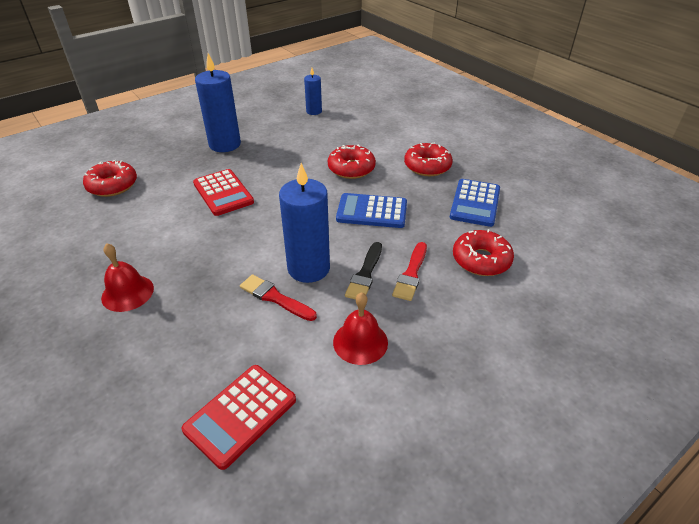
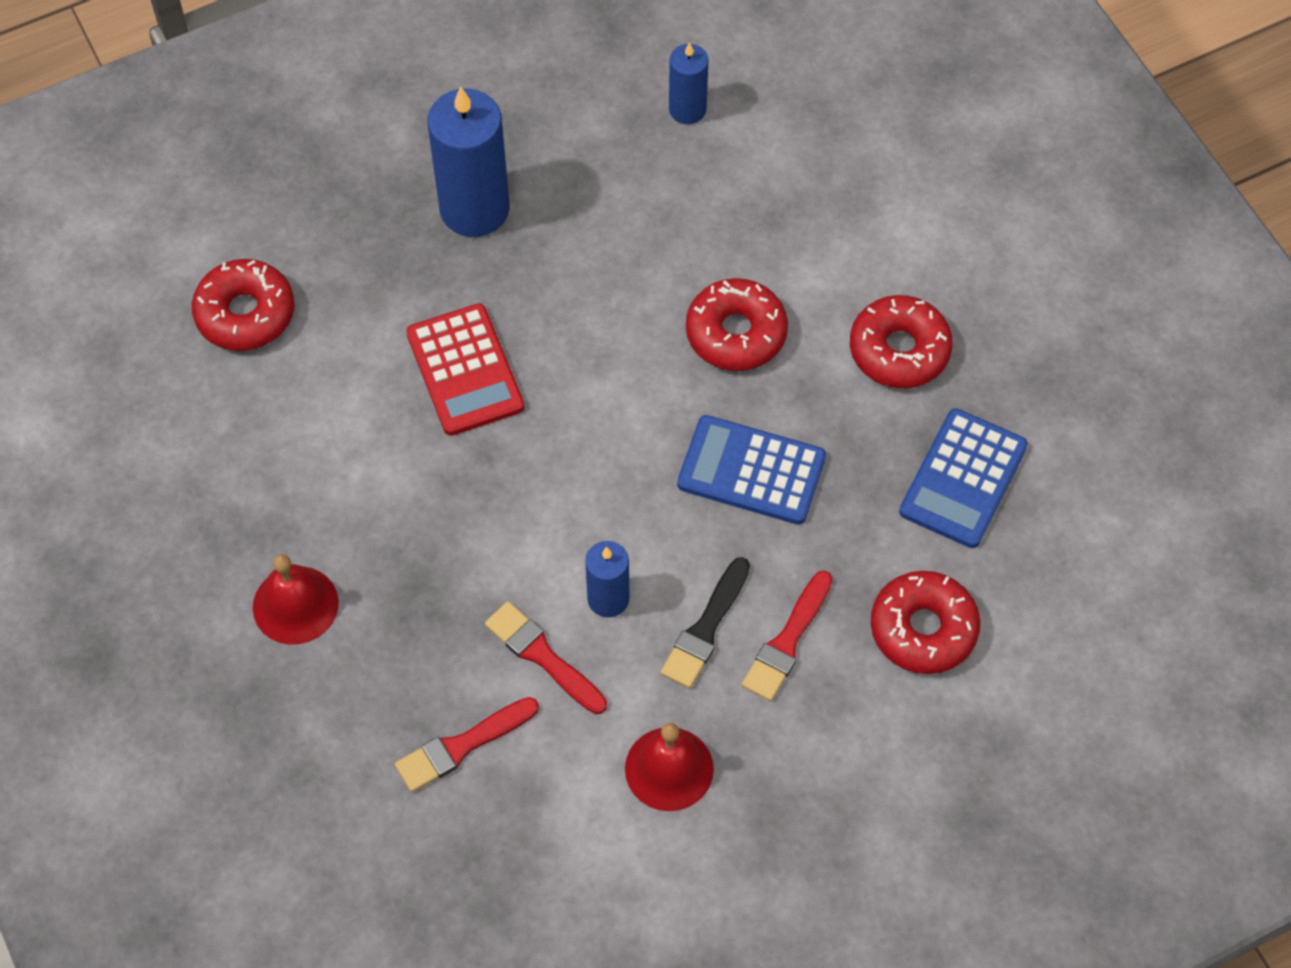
camera: 10 degrees right, 20 degrees up
red calculator [181,365,296,470] -> none
blue candle [279,163,330,283] -> blue candle [585,541,629,617], size x0.55
none -> red brush [395,697,539,792]

